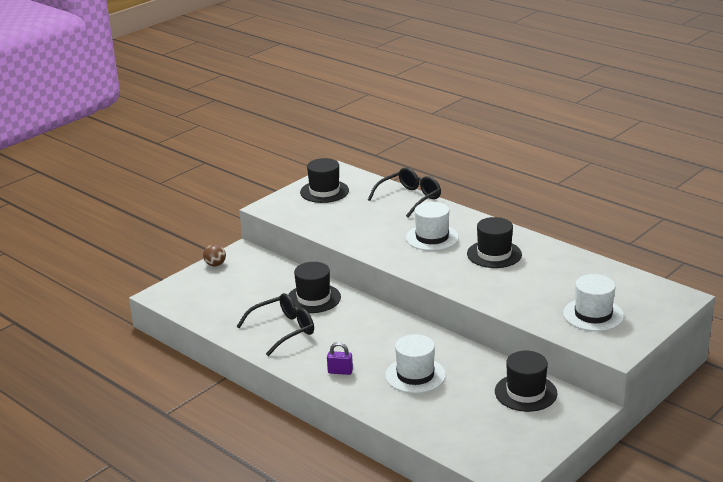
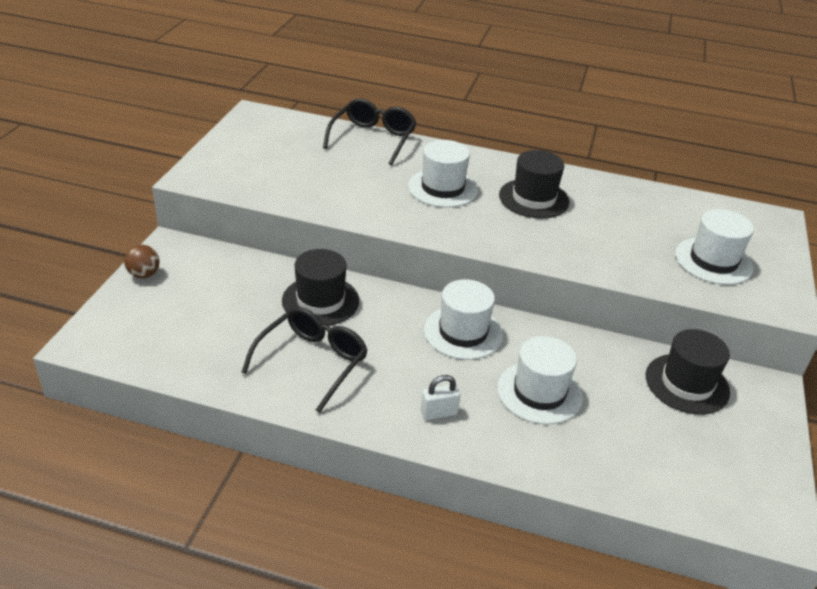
camera: 30 degrees left, 10 degrees up
black hat [300,158,349,203] -> none
purple padlock [327,342,353,375] -> white padlock [421,375,461,420]
none -> white hat [424,279,503,360]

